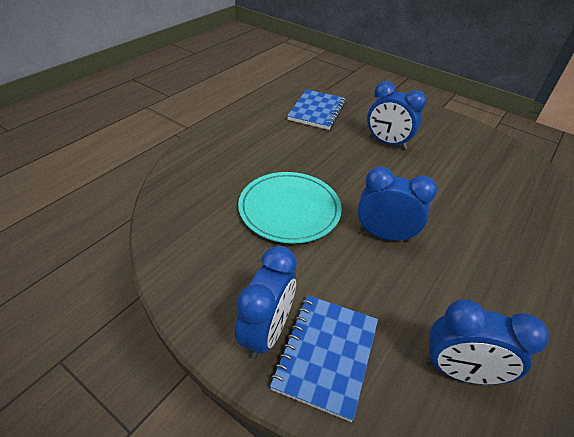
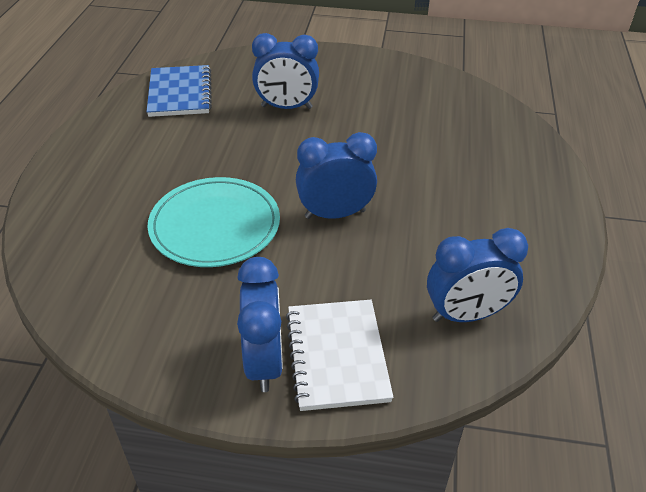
camera: 25 degrees left, 0 degrees up
blue notebook [270,295,378,422] -> white notebook [286,300,394,411]

